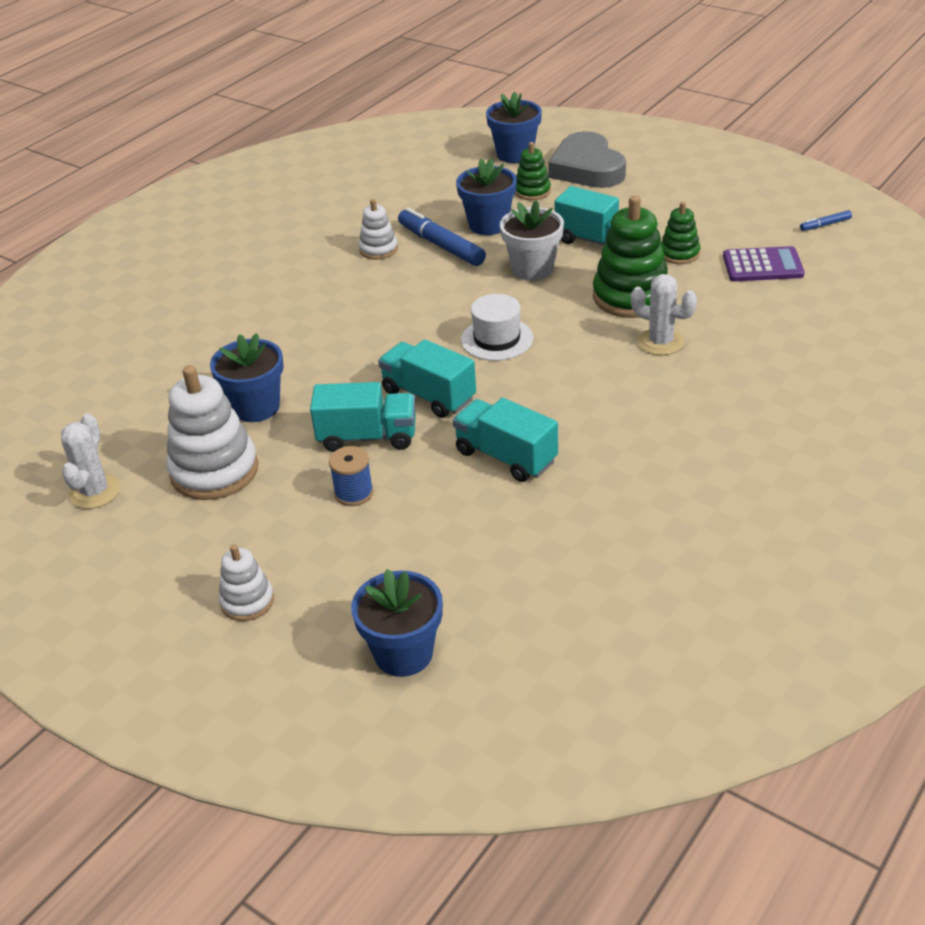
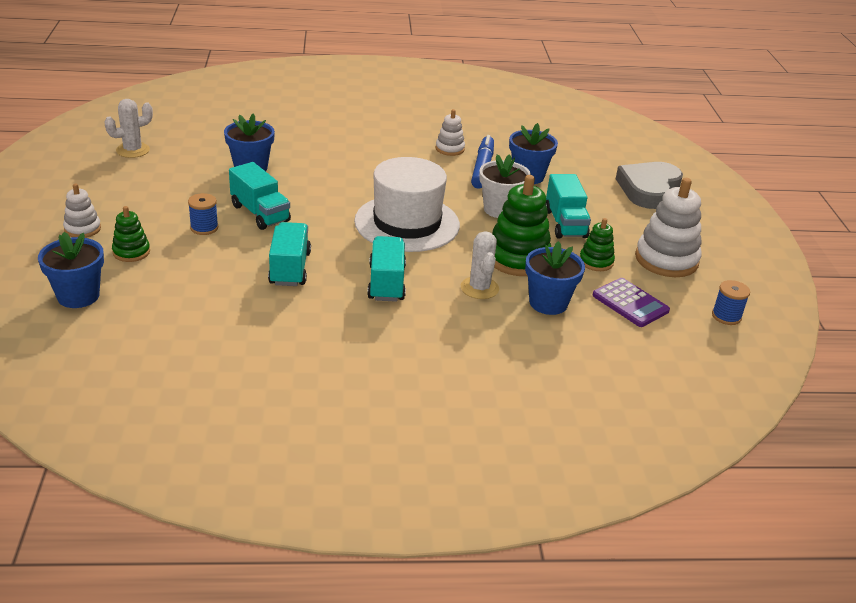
camera: 45 degrees right, 5 degrees down
white stacking toy [166,365,258,500] -> white stacking toy moved to [635,178,702,277]
turquoise truck [378,339,476,418] -> turquoise truck moved to [367,236,406,302]
white hat [461,294,533,361] -> white hat [354,157,460,252], size x1.87
blue flower pot [486,92,542,163] -> blue flower pot moved to [525,241,585,315]
green stacking toy [515,142,551,200] -> green stacking toy moved to [112,206,150,262]
blue marker [800,210,852,231] -> blue spool [712,280,750,325]

